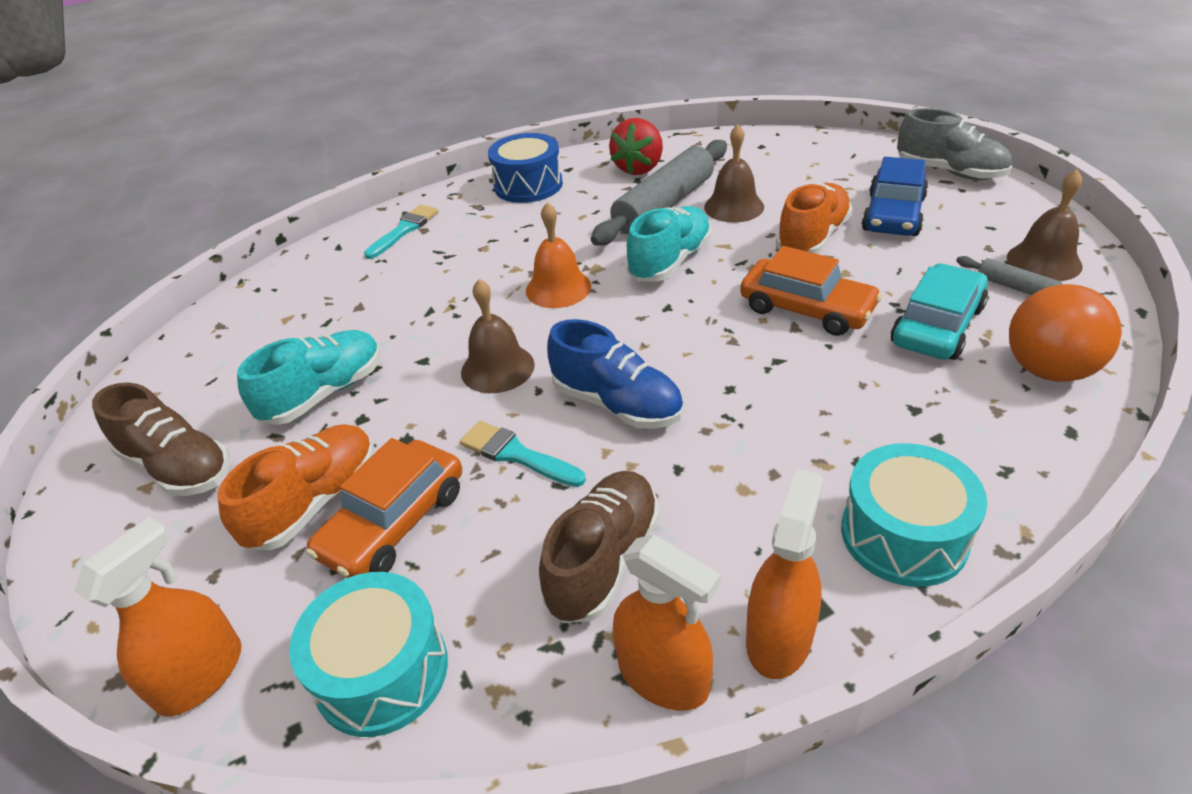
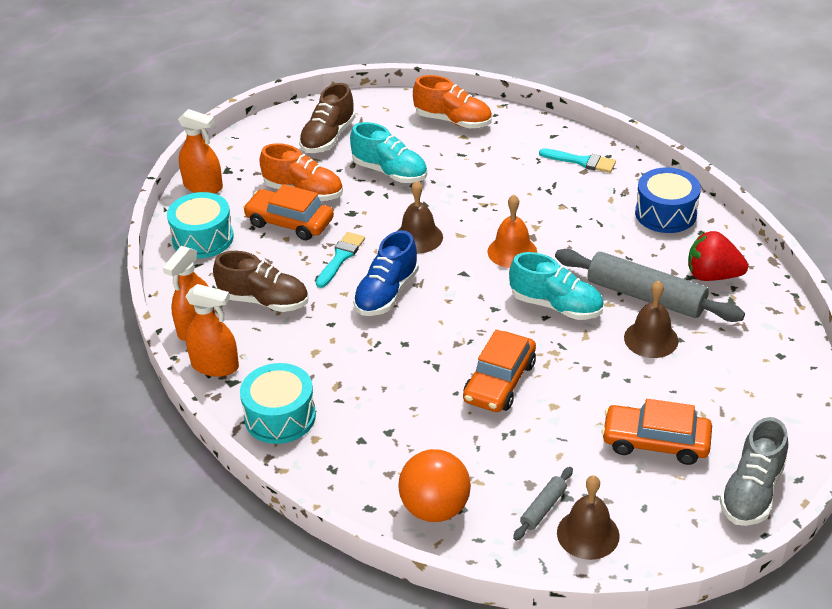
camera: 80 degrees right, 0 degrees up
orange shoe [776,183,853,254] -> orange shoe moved to [413,75,492,128]
blue car [862,157,928,236] -> orange car [601,399,712,465]
turquoise car [891,264,988,360] -> none

